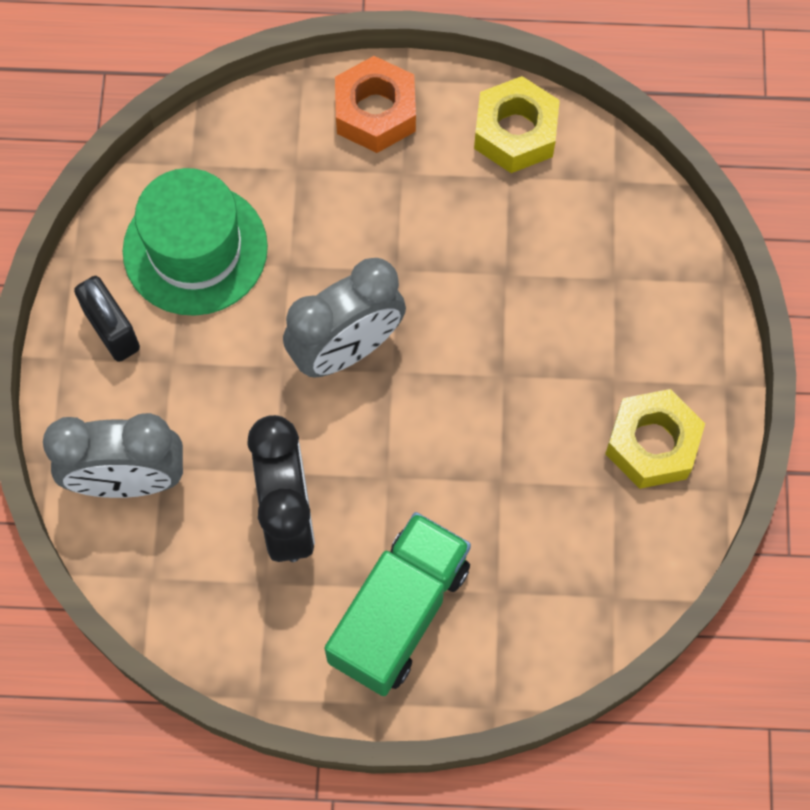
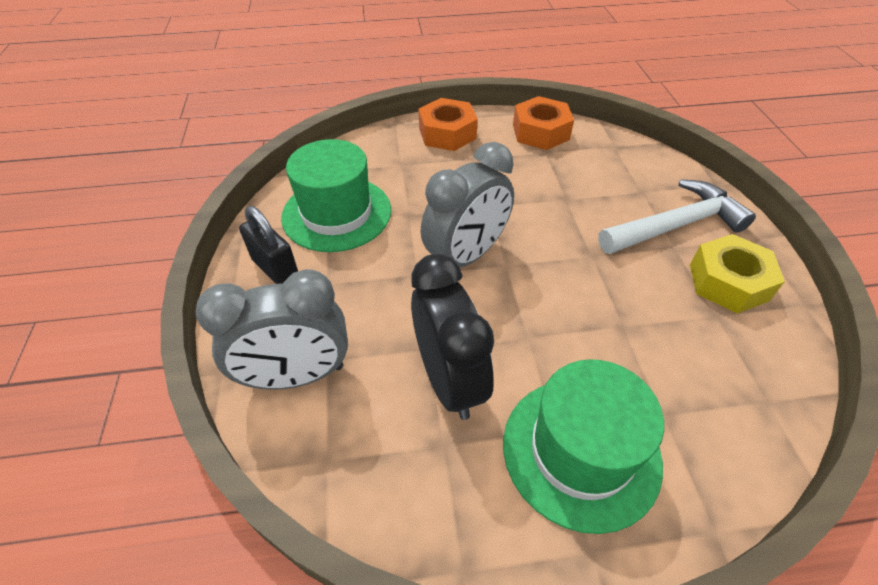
camera: 10 degrees left, 20 degrees down
green truck [324,512,471,696] -> green hat [503,359,664,534]
yellow nut [474,76,560,173] -> orange nut [513,96,574,150]
none -> white hammer [598,179,756,254]

